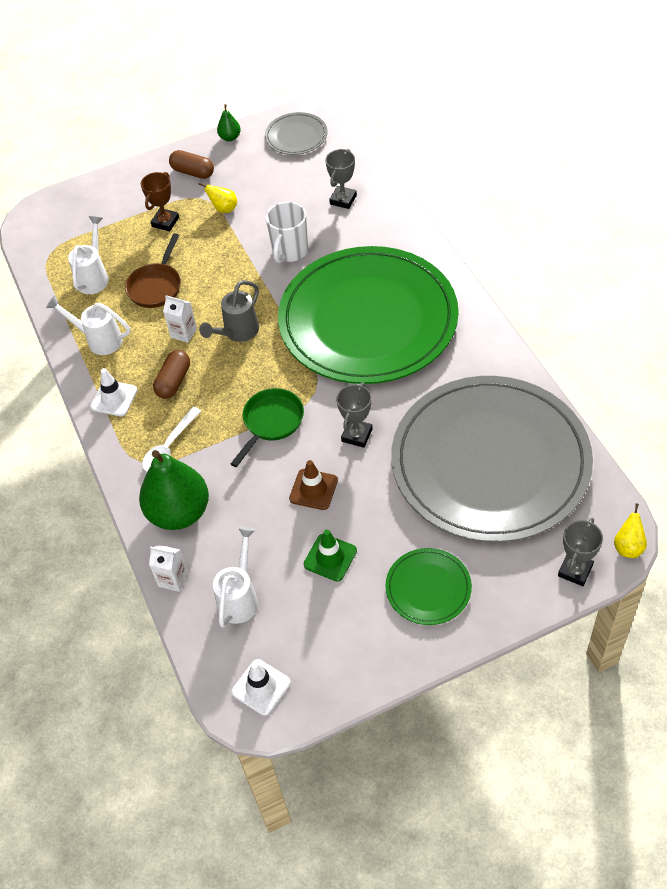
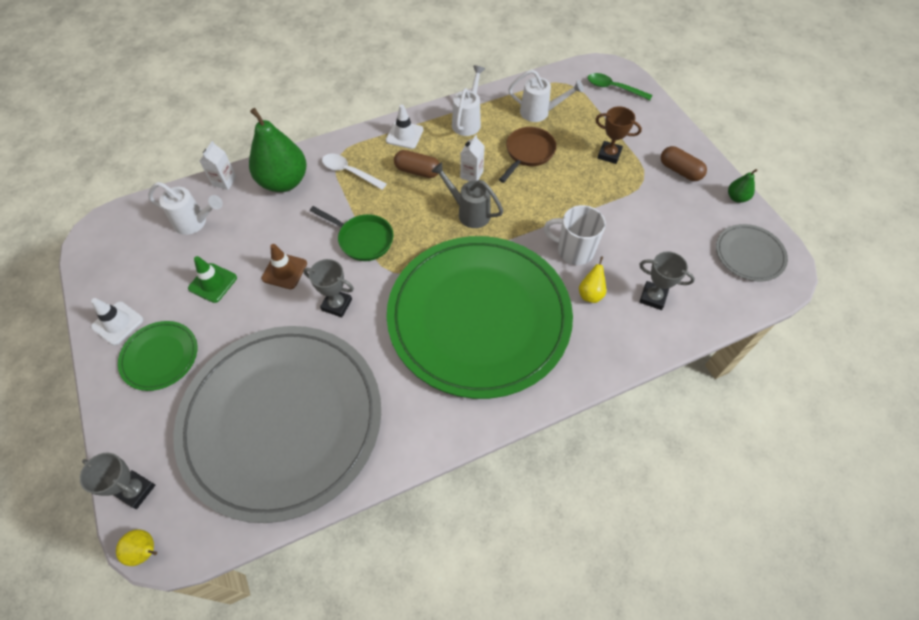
camera: 85 degrees right, 5 degrees up
brown pan [125,233,181,308] -> brown pan turned 105 degrees clockwise [499,127,556,183]
brown capsule [169,150,214,179] -> brown capsule turned 75 degrees counterclockwise [661,146,707,181]
yellow pear [199,182,237,213] -> yellow pear moved to [579,256,606,303]
white traffic cone [231,659,291,716] -> white traffic cone moved to [91,298,143,345]
none -> green spoon [588,73,652,100]

